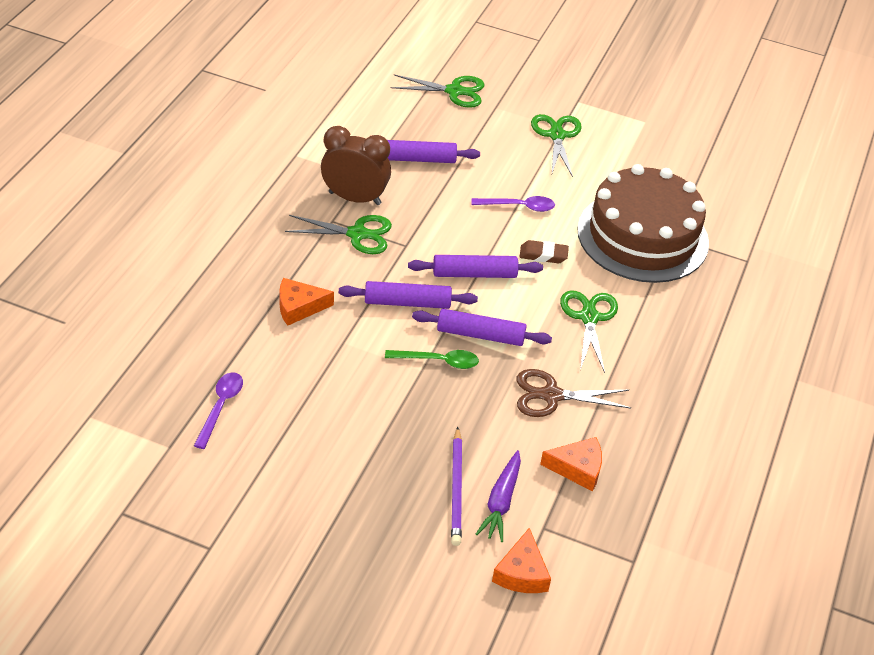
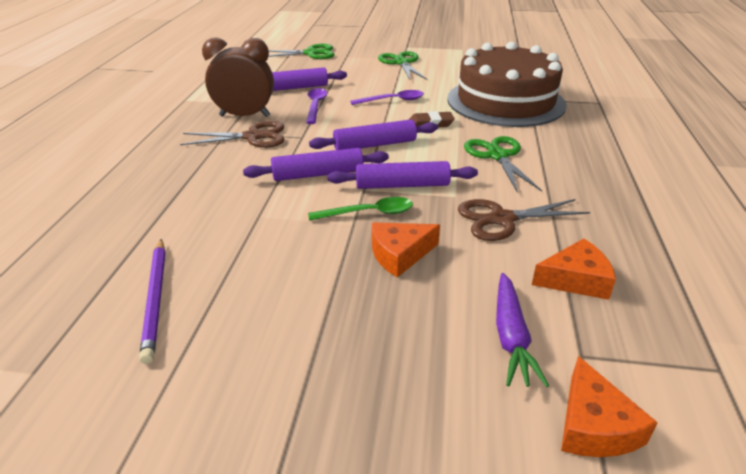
camera: 10 degrees left, 10 degrees down
purple spoon [194,372,243,449] -> purple spoon moved to [306,88,327,124]
orange cheese [279,278,334,326] -> orange cheese moved to [372,222,440,277]
green scissors [285,215,392,254] -> brown scissors [180,121,284,148]
purple pencil [451,427,462,546] -> purple pencil moved to [139,239,166,364]

